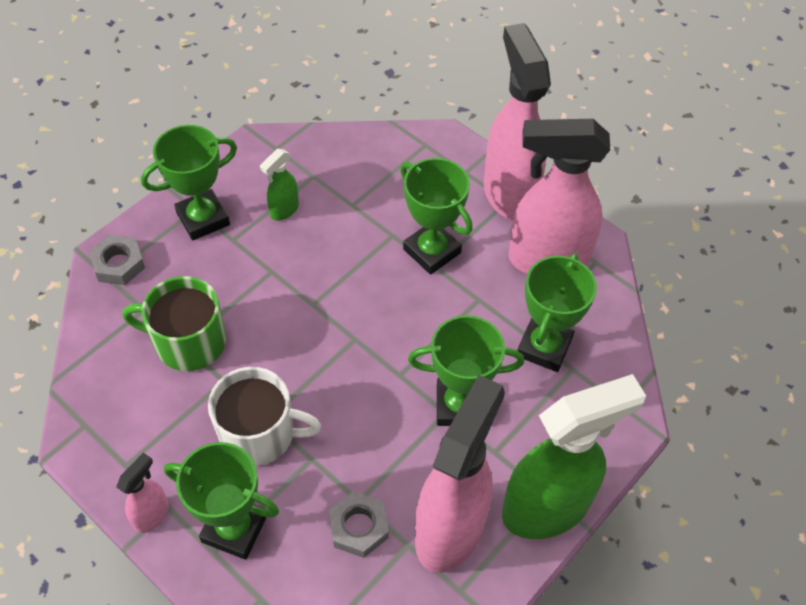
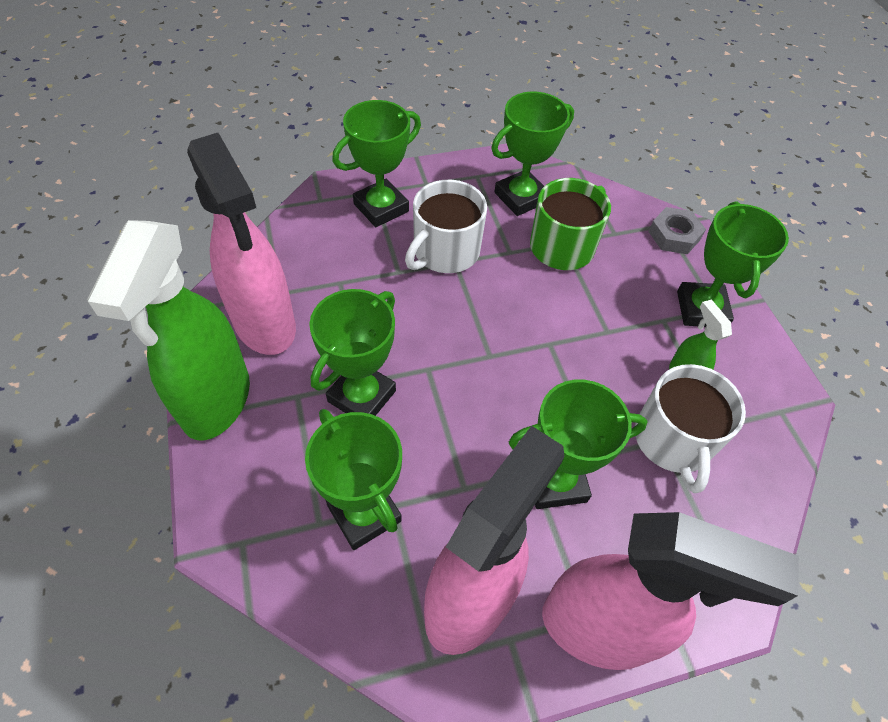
camera: 120 degrees right, 0 degrees up
pink spray bottle [116,453,169,533] -> none
grey nut [329,491,389,558] -> none
none -> green trophy [491,91,574,216]
none -> white mug [635,364,746,493]

